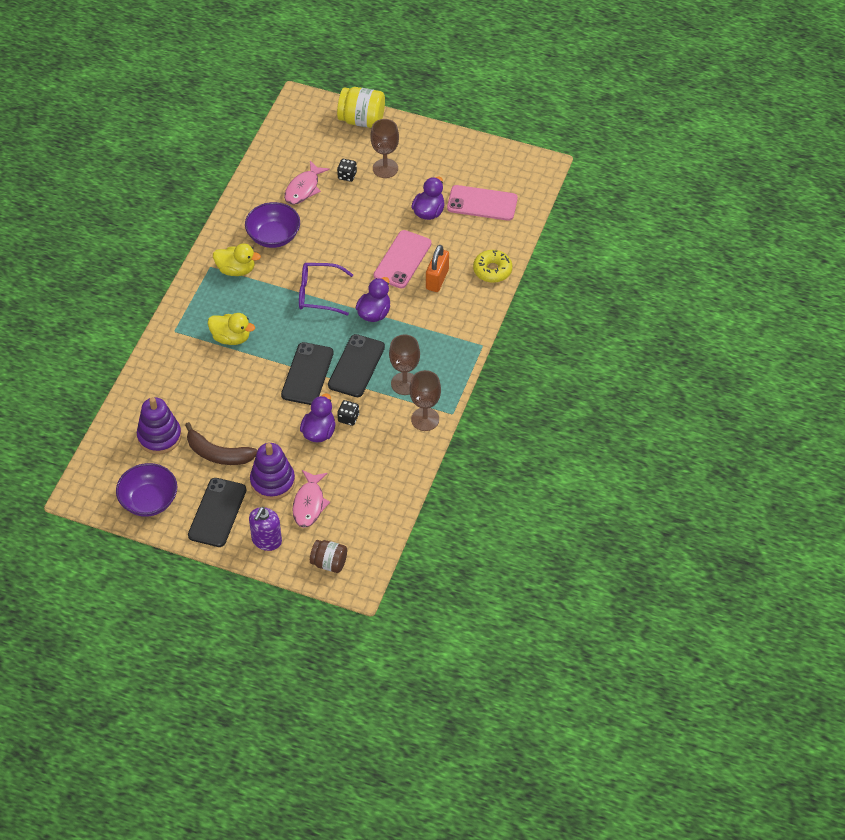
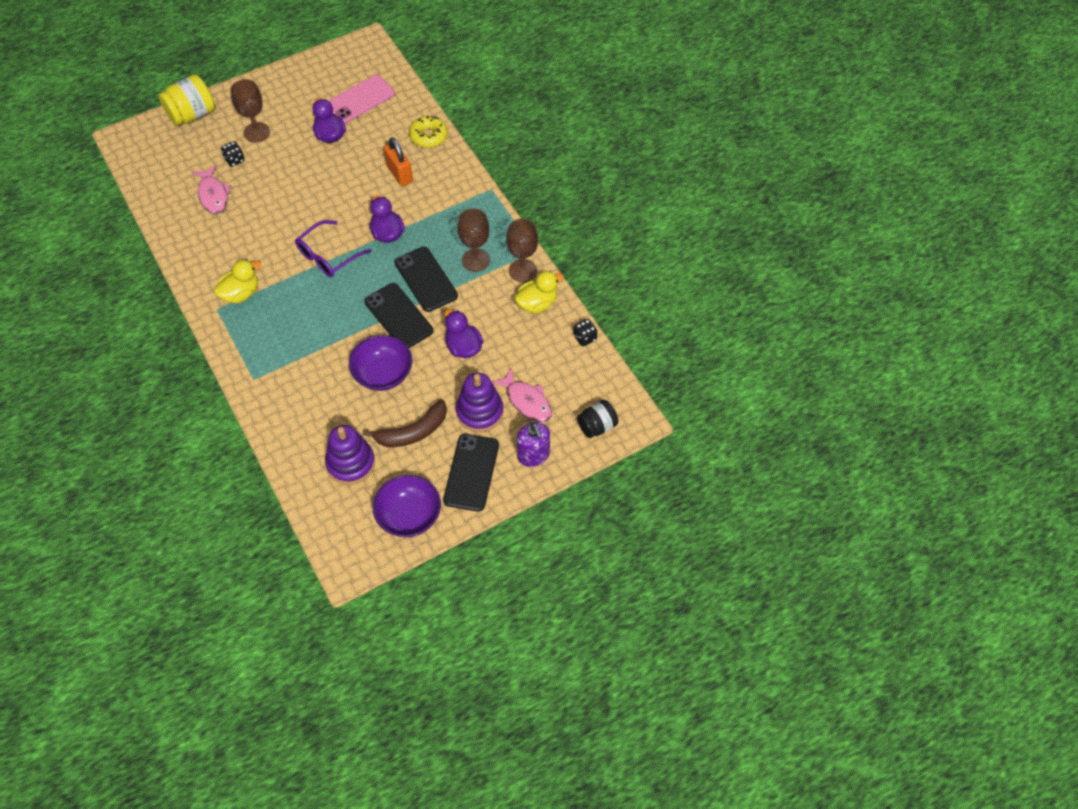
camera: 50 degrees left, 5 degrees up
black phone [188,478,246,547] -> black phone turned 45 degrees clockwise [443,434,499,512]
yellow duck [208,313,255,345] -> yellow duck moved to [515,271,564,314]
purple bowl [245,202,300,248] -> purple bowl moved to [349,335,412,391]
brown jar [310,540,347,573] -> black jar [577,400,618,438]
black dice [337,400,359,426] -> black dice moved to [573,319,597,346]
pink phone [374,230,431,288] -> none

